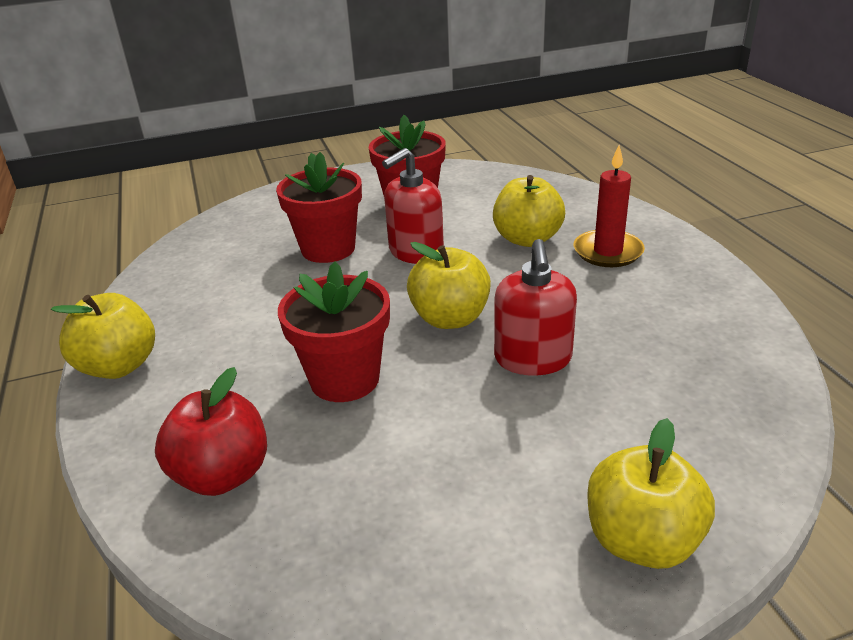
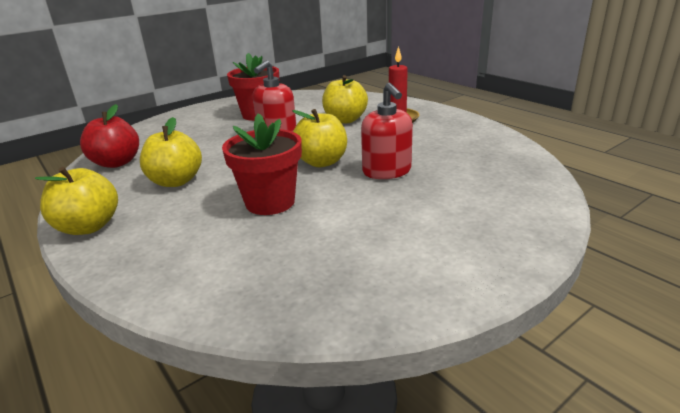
camera: 20 degrees left, 5 degrees down
red apple [155,367,267,496] -> red apple moved to [80,104,139,168]
red flower pot [276,152,362,263] -> none
yellow apple [588,418,715,569] -> yellow apple moved to [140,117,202,187]

